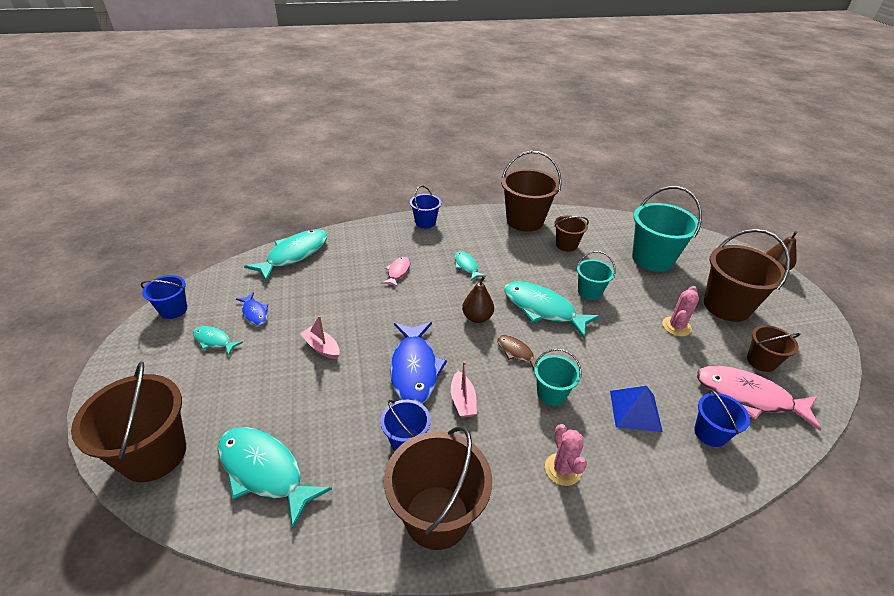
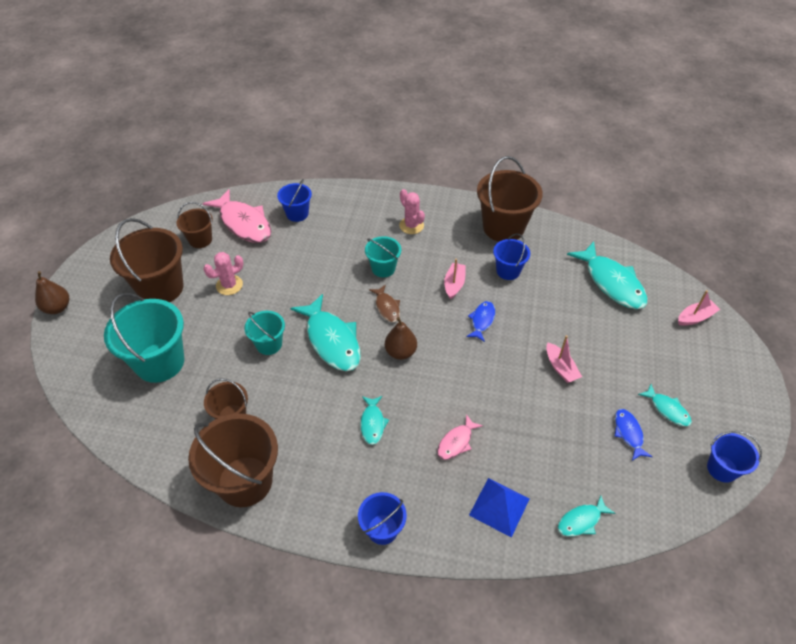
camera: 155 degrees left, 10 degrees up
brown bucket [71,361,186,482] -> pink boat [678,290,720,326]
turquoise fish [244,229,327,282] -> turquoise fish [558,495,615,537], size x0.51
blue fish [390,322,447,404] -> blue fish [466,301,495,342], size x0.51
pink cactus [545,424,587,486] -> pink cactus turned 45 degrees counterclockwise [399,189,425,234]
blue pyramid [610,386,663,432] -> blue pyramid moved to [469,478,529,538]

